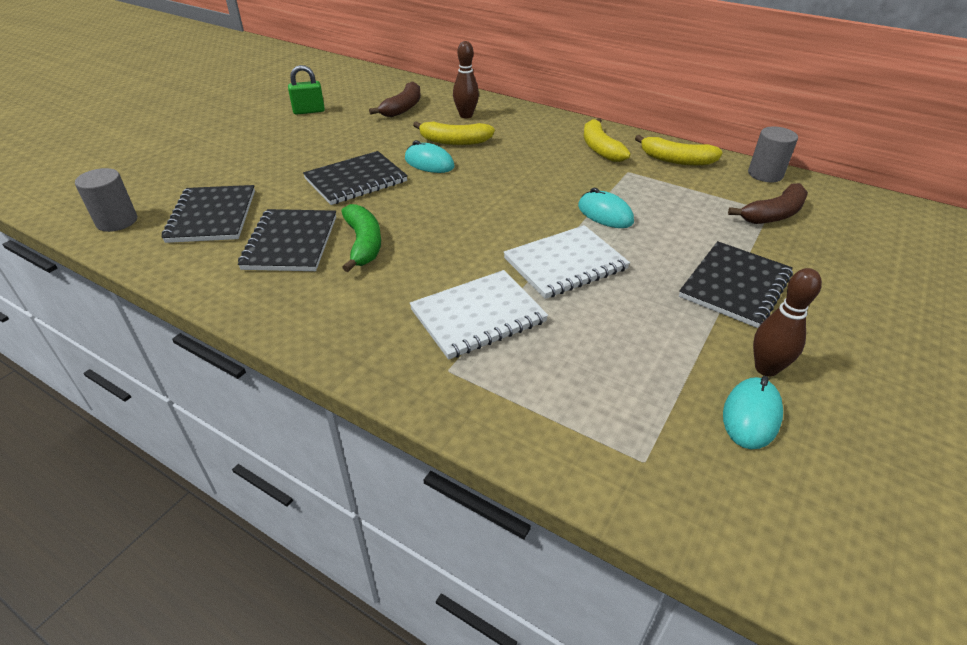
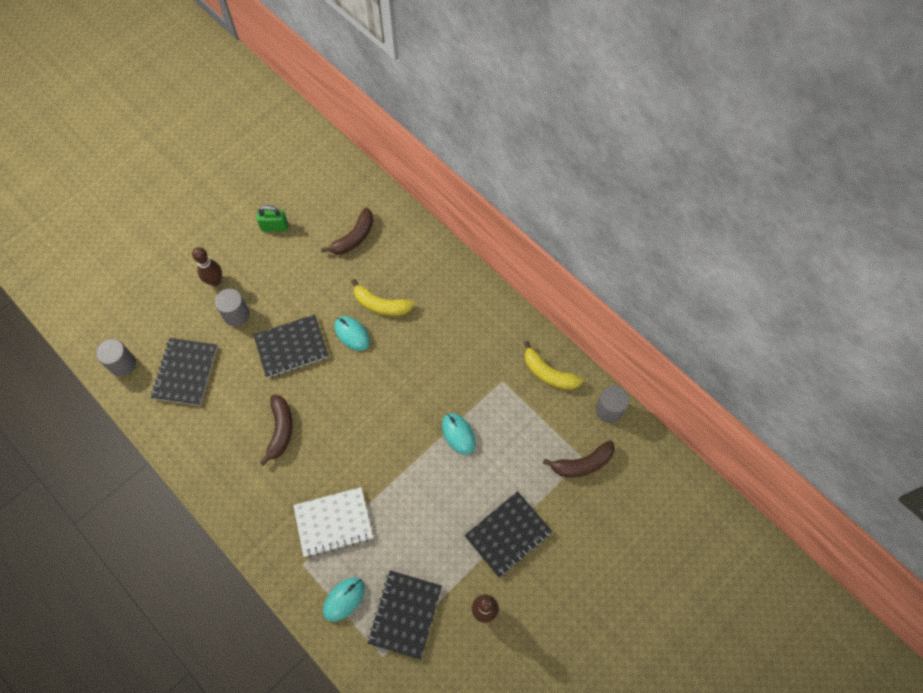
camera: 15 degrees right, 25 degrees up
black notebook [238,209,336,271] -> black notebook moved to [368,570,442,660]
green banana [342,204,381,272] -> brown banana [260,395,292,465]
brown bowling pin [453,41,479,119] -> brown bowling pin moved to [192,247,222,286]
white notebook [504,225,630,299] -> none
yellow banana [583,118,630,162] -> none
turquoise mouse [723,376,783,449] -> turquoise mouse moved to [323,577,365,622]
none -> grey cylinder [215,289,250,326]

